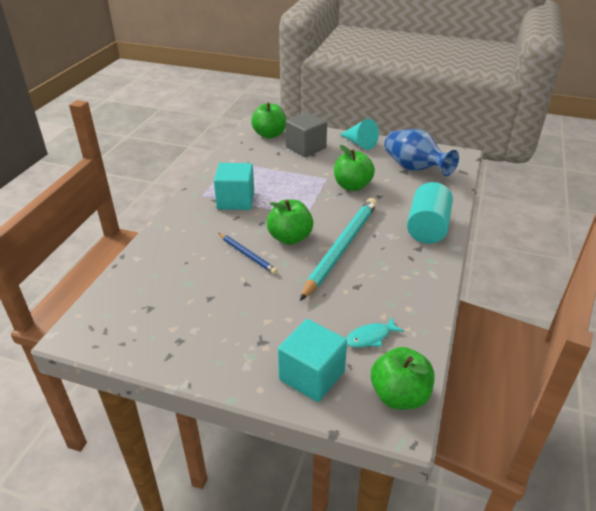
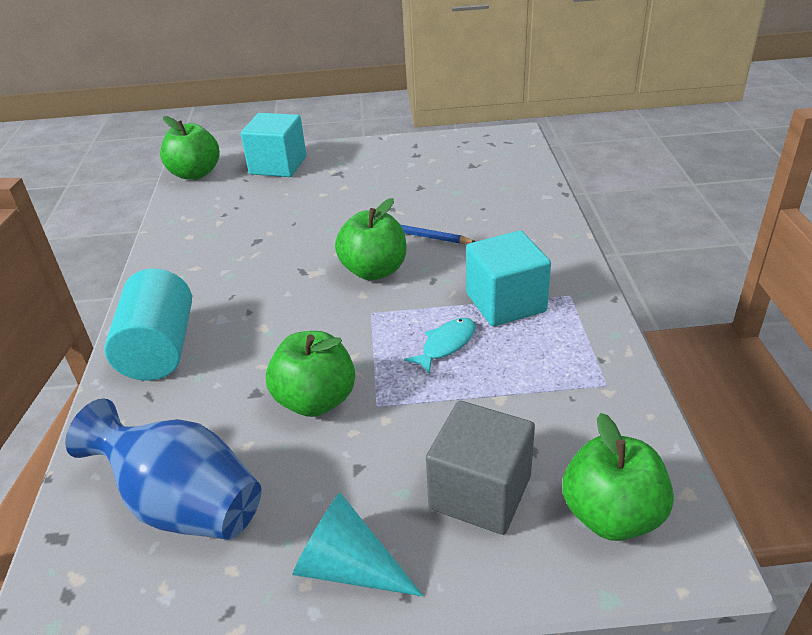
camera: 160 degrees right, 0 degrees up
turquoise pencil [300,198,377,301] -> none
turquoise fish [346,317,404,348] -> turquoise fish moved to [404,318,476,374]

